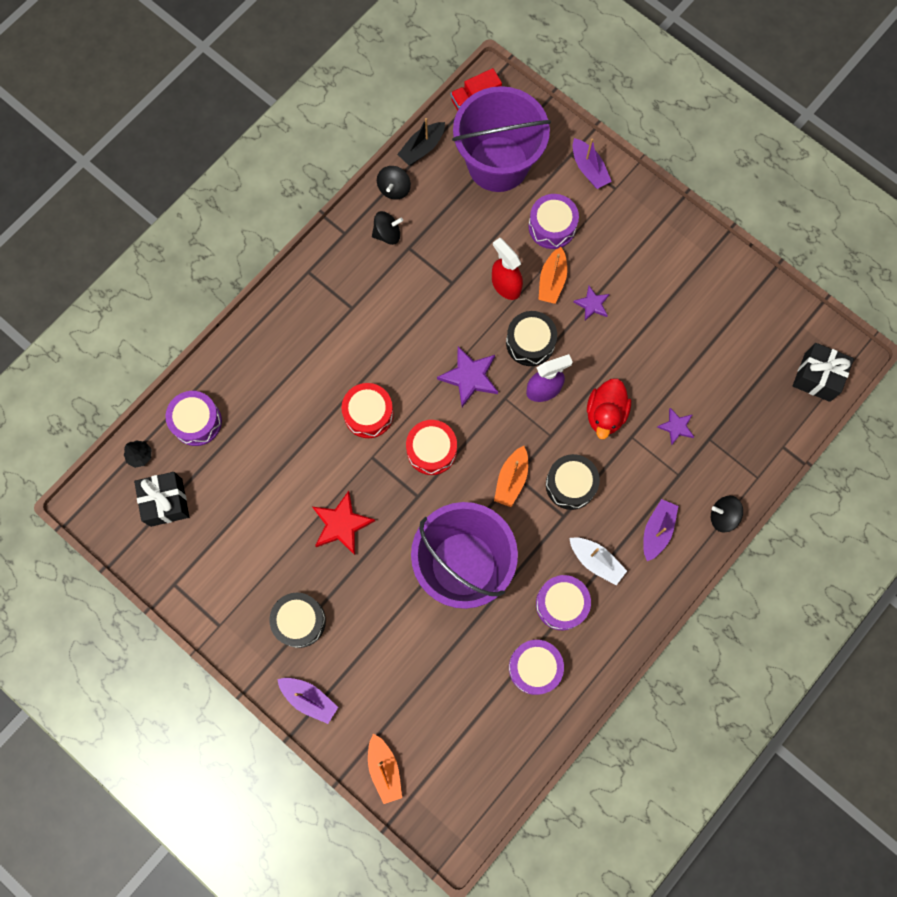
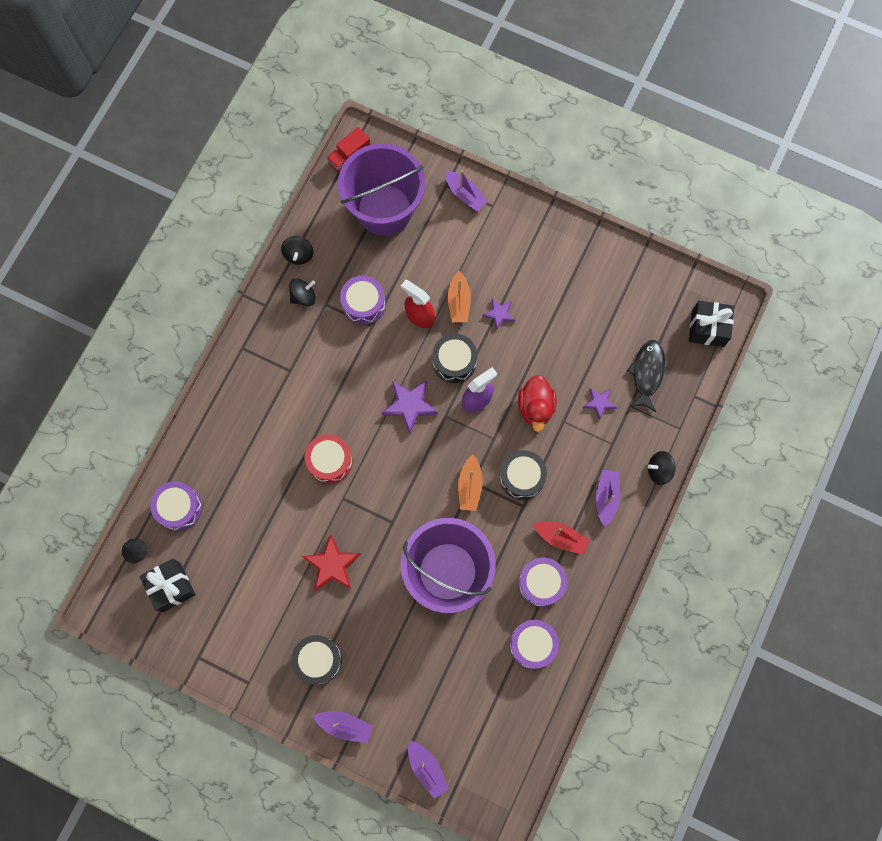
camera: 15 degrees left, 0 degrees up
orange boat [368,734,402,804] -> purple boat [408,740,449,799]
black boat [397,118,445,165] -> none
red drum [406,420,457,475] -> none
purple drum [529,194,579,249] -> purple drum moved to [340,275,386,325]
white boat [569,537,627,585] -> red boat [533,522,590,555]
none -> black fish [627,340,665,412]

